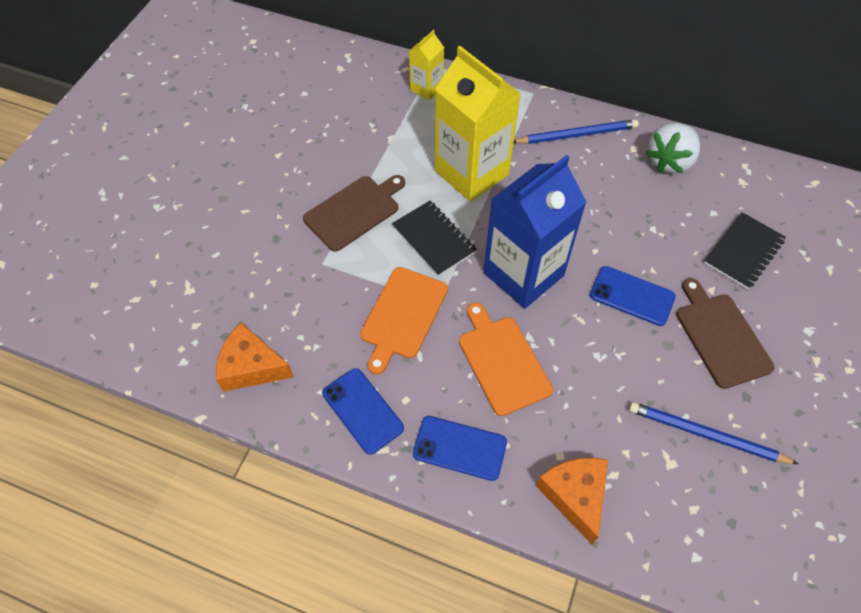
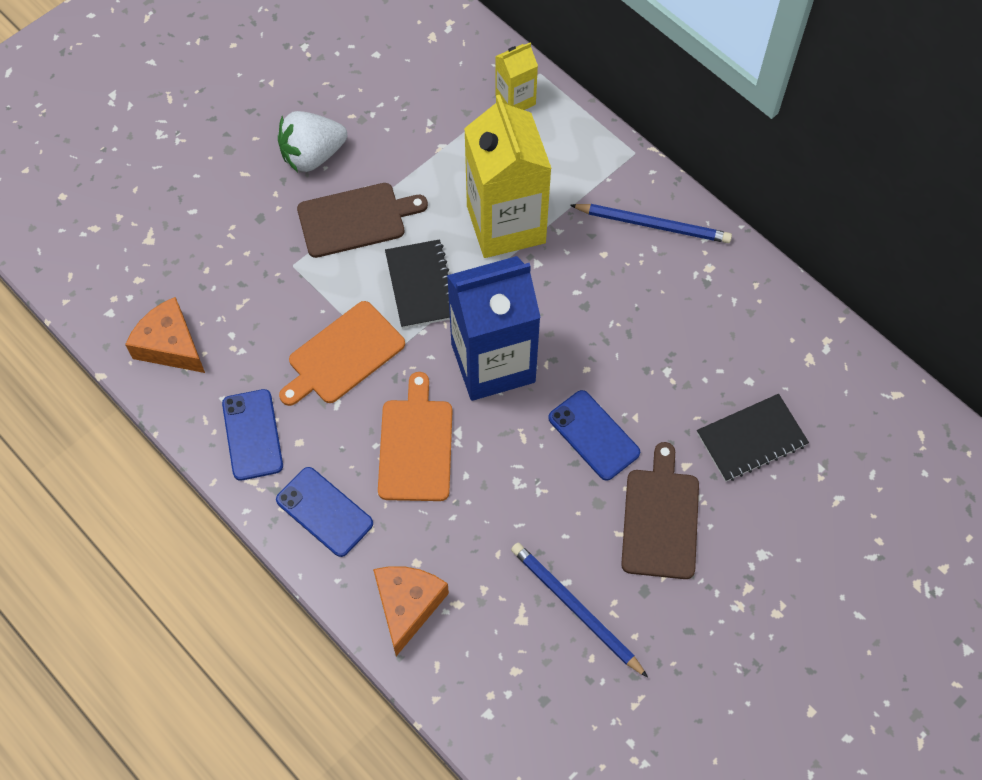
camera: 25 degrees right, 5 degrees up
white strawberry [645,123,700,174] -> white strawberry moved to [278,111,347,172]

